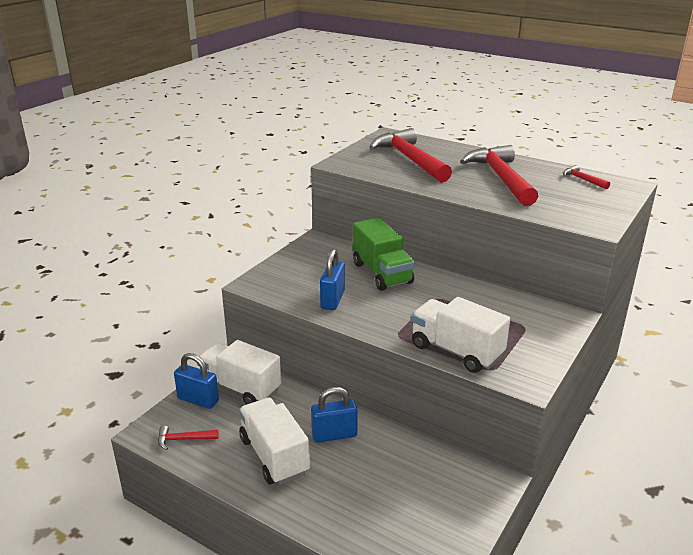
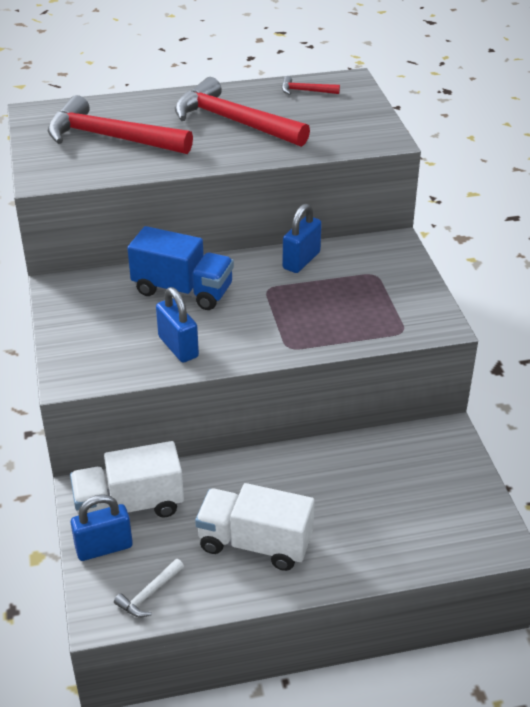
camera: 45 degrees left, 10 degrees up
red hammer [158,425,219,450] -> white hammer [114,559,184,618]
blue padlock [311,387,358,443] -> blue padlock moved to [283,204,322,273]
green truck [353,218,415,291] -> blue truck [127,226,234,310]
white truck [411,297,510,373] -> none

